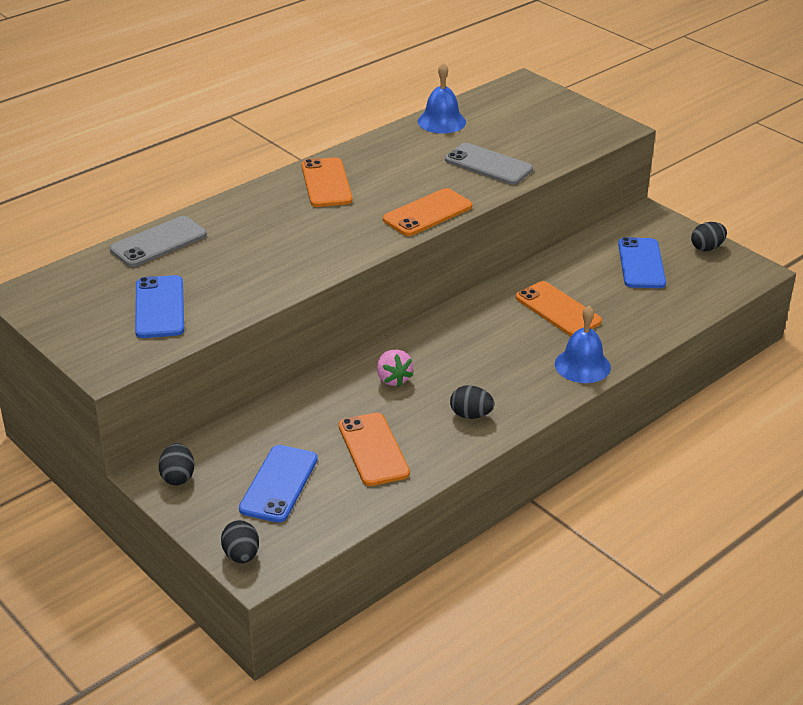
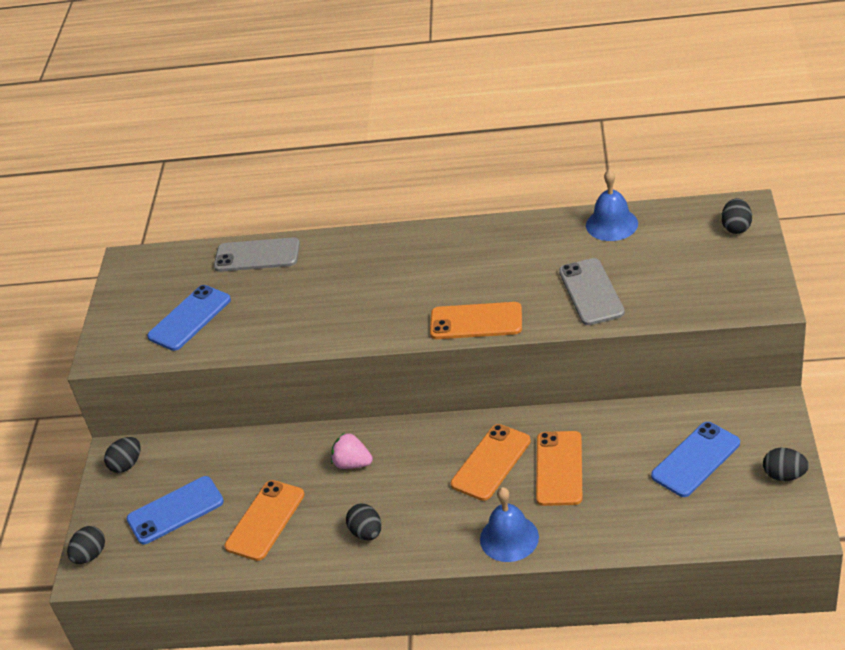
camera: 50 degrees right, 5 degrees up
orange phone [302,157,353,207] -> orange phone moved to [451,424,531,501]
pink strawberry [377,349,413,387] -> pink strawberry turned 90 degrees clockwise [331,433,373,469]
none -> black egg [722,198,752,234]

